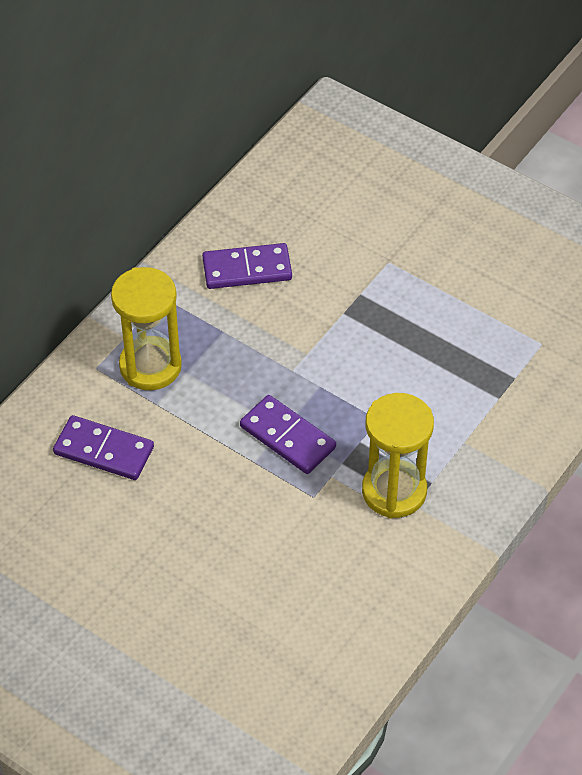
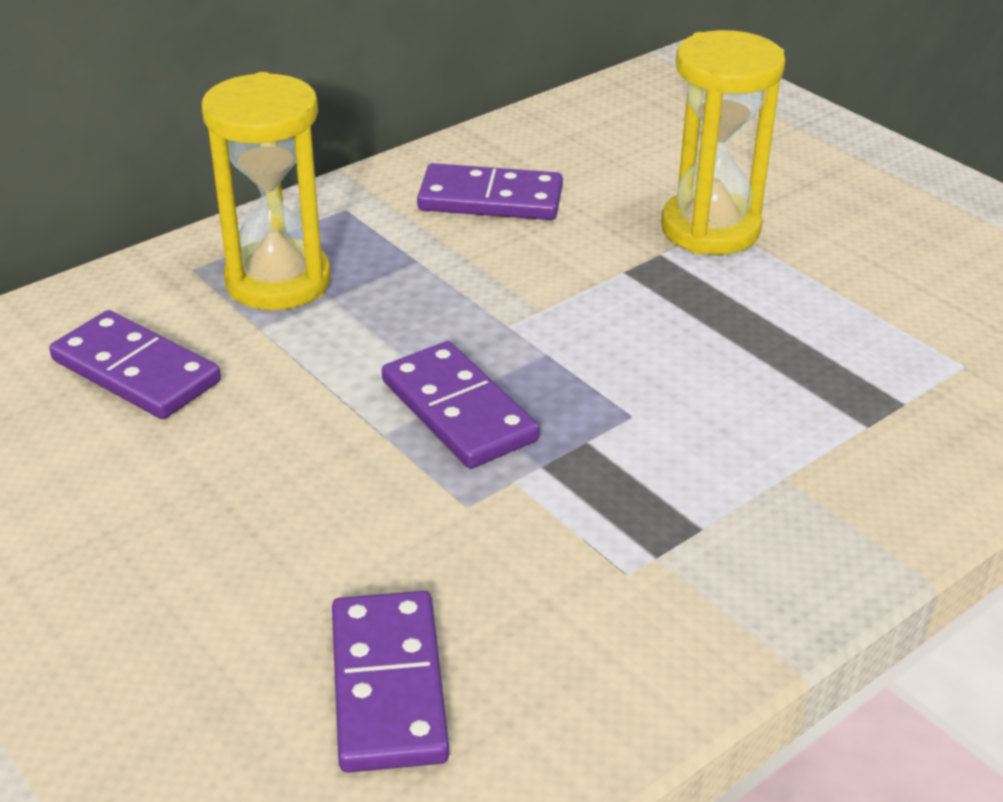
camera: 15 degrees right, 15 degrees down
yellow hourglass [362,393,434,519] -> yellow hourglass moved to [661,30,785,255]
none -> purple domino [332,591,449,773]

